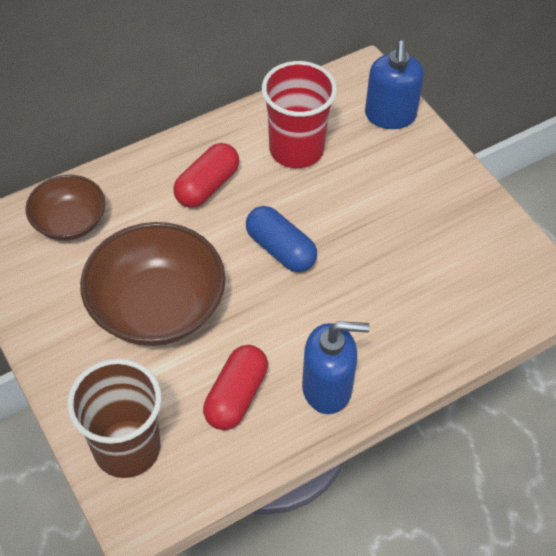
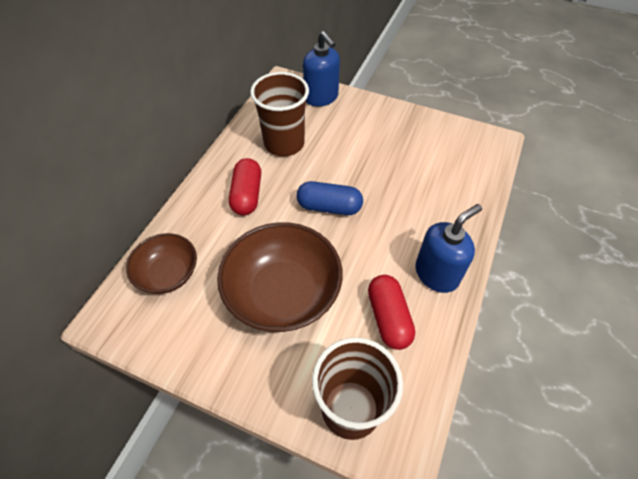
camera: 35 degrees left, 0 degrees up
red cup [262,61,337,168] -> brown cup [250,72,309,156]

